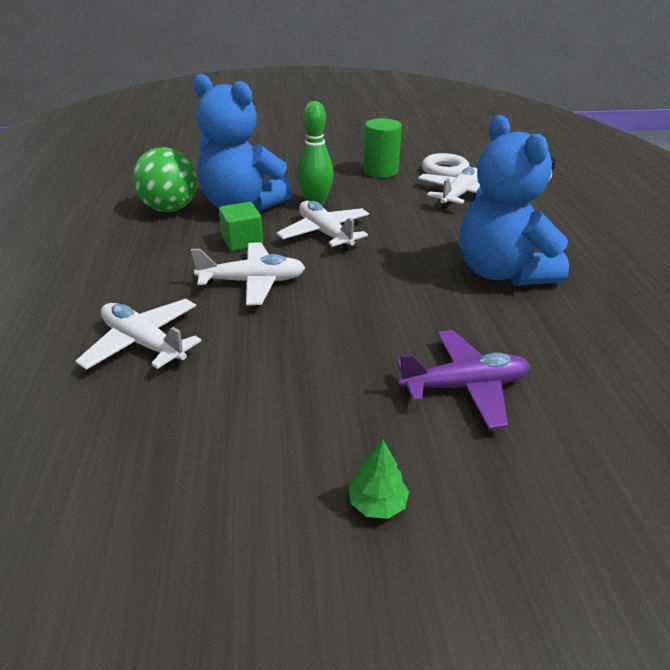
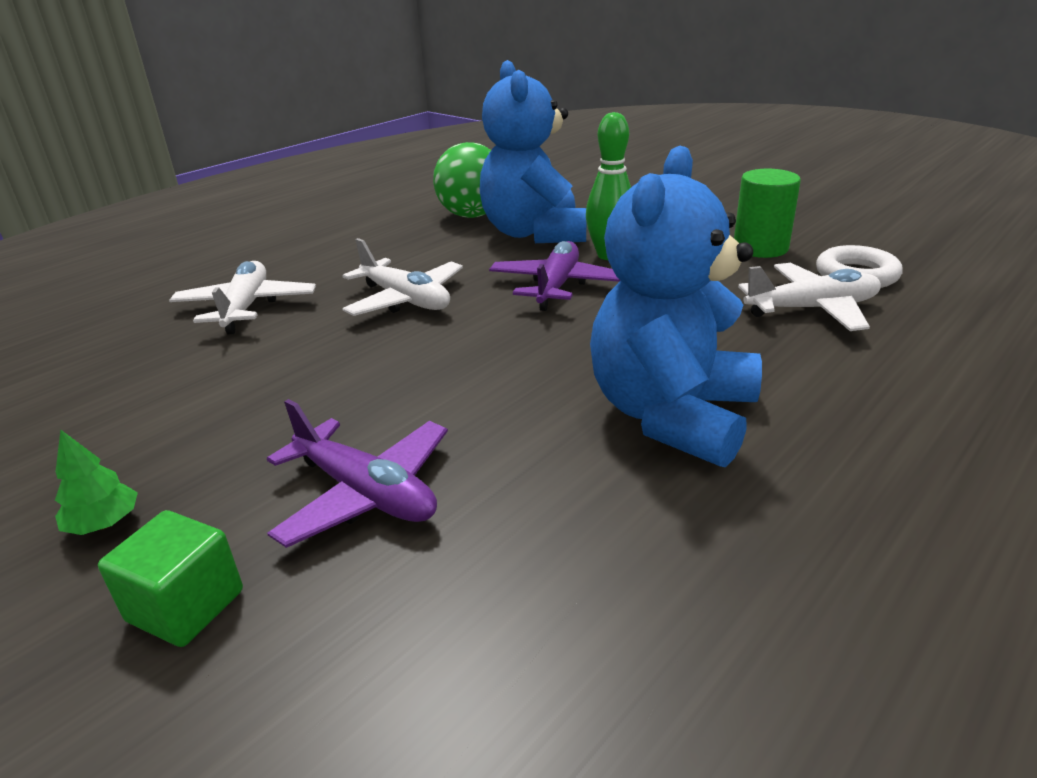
camera: 50 degrees right, 5 degrees down
green cube [219,202,263,251] -> green cube moved to [98,510,243,647]
white plane [277,201,369,251] -> purple plane [489,241,621,311]

